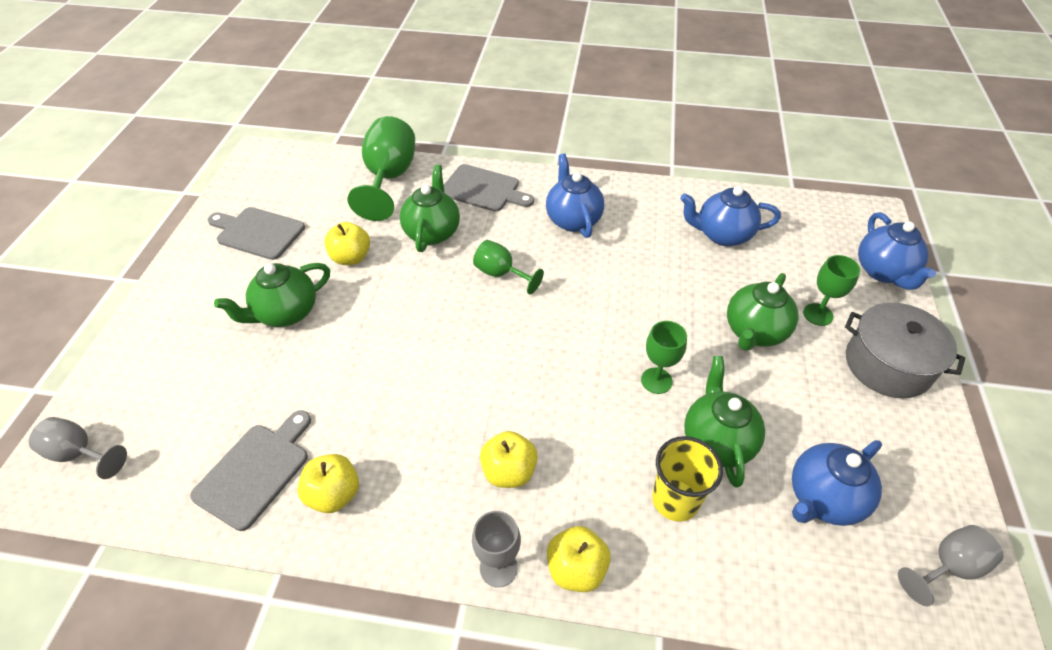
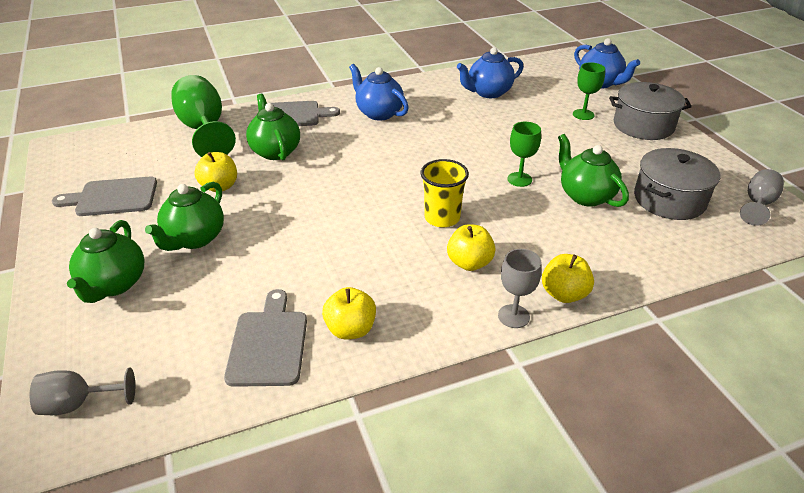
camera: 30 degrees left, 10 degrees down
green goblet [473,240,544,294] -> none
yellow cup [652,436,723,522] -> yellow cup moved to [421,159,469,227]
green teapot [727,273,798,351] -> green teapot moved to [67,220,144,303]
blue teapot [792,440,882,526] -> grey pot [634,148,721,220]

